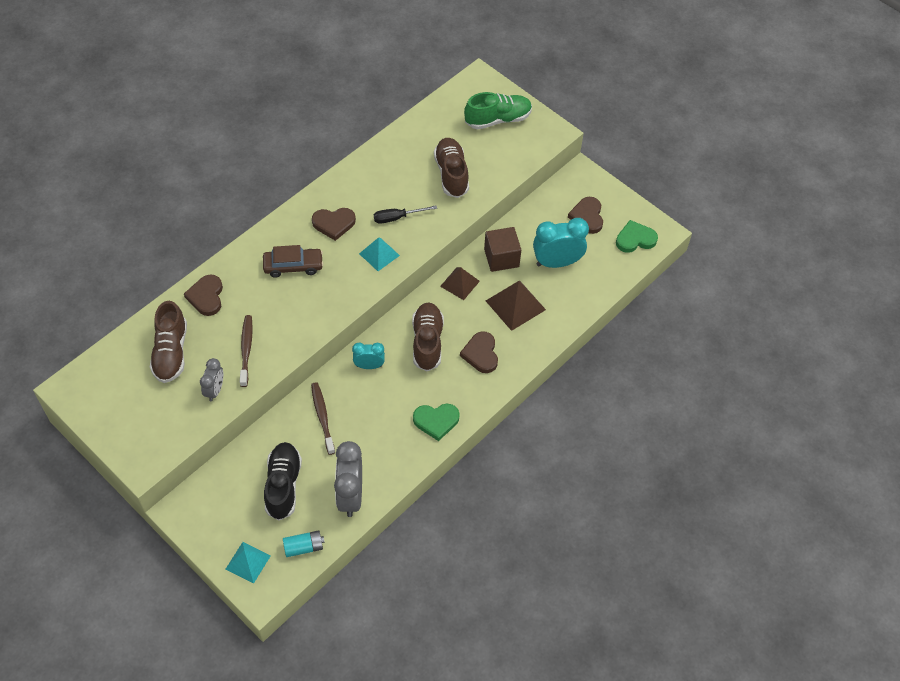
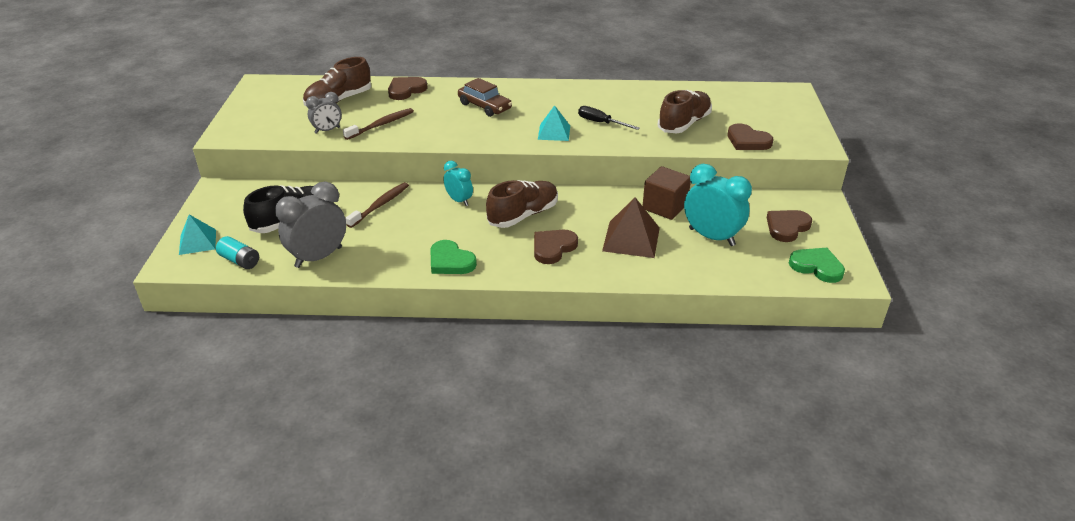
camera: 50 degrees right, 20 degrees down
brown heart [312,208,356,241] -> brown heart moved to [727,123,774,150]
brown pyramid [440,267,480,300] -> none
green shoe [464,92,532,130] -> none

